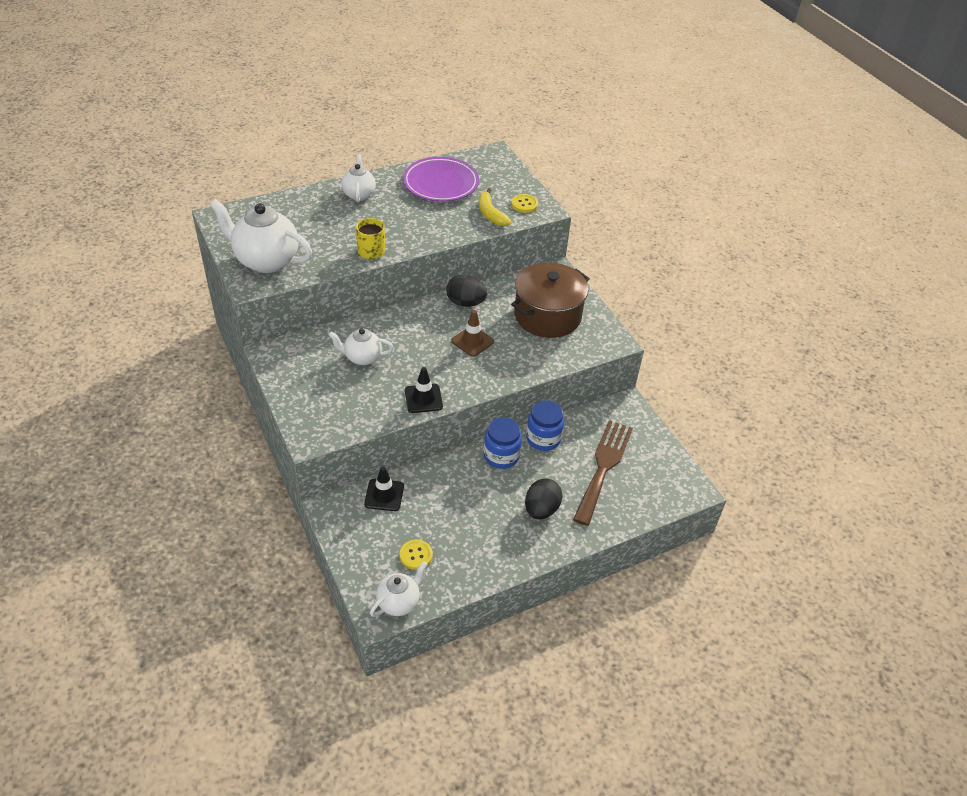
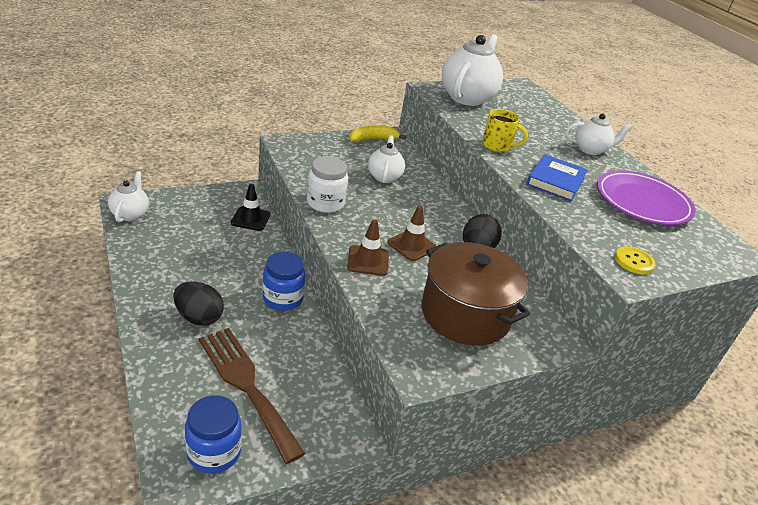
camera: 90 degrees right, 10 degrees down
white teapot [370,561,428,617] -> white teapot turned 135 degrees counterclockwise [108,171,149,222]
yellow button [400,539,433,570] -> none
black traffic cone [405,367,443,413] -> white jar [307,157,348,213]
yellow banana [479,188,512,226] -> yellow banana moved to [349,125,406,142]
blue jar [526,400,564,451] -> blue jar moved to [185,395,242,474]
brown fork [573,420,633,526] -> brown fork turned 150 degrees counterclockwise [199,328,306,464]
none -> brown traffic cone [347,219,389,276]
none -> blue book [526,154,588,202]

